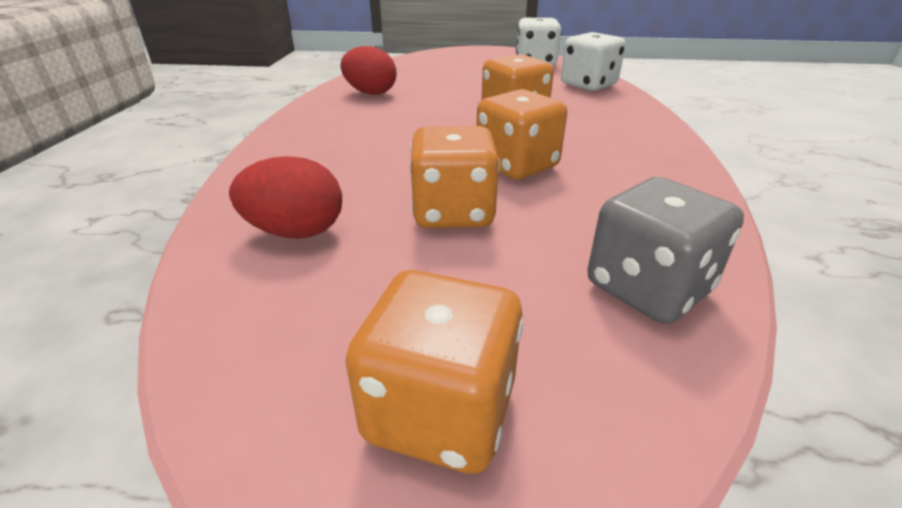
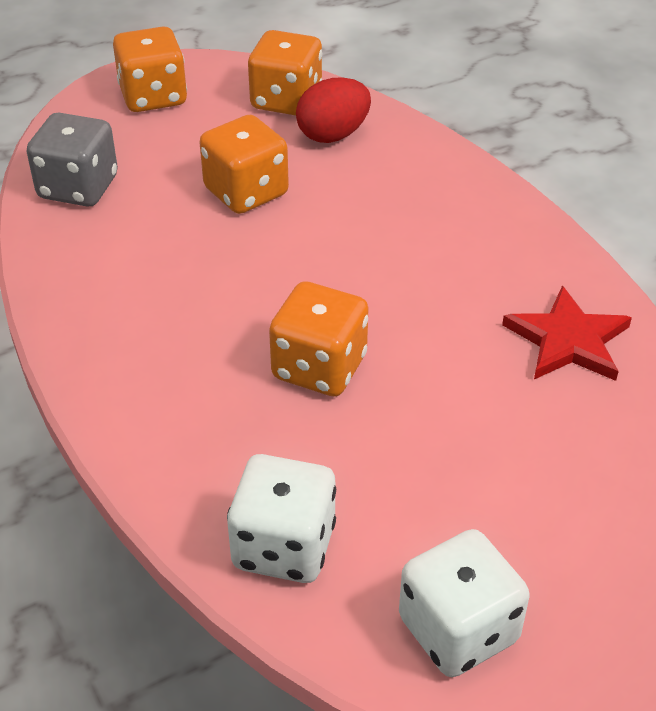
camera: 145 degrees right, 10 degrees up
red egg [341,46,397,95] -> red star [502,286,632,381]
orange dice [476,89,567,180] -> orange dice moved to [248,30,322,116]

